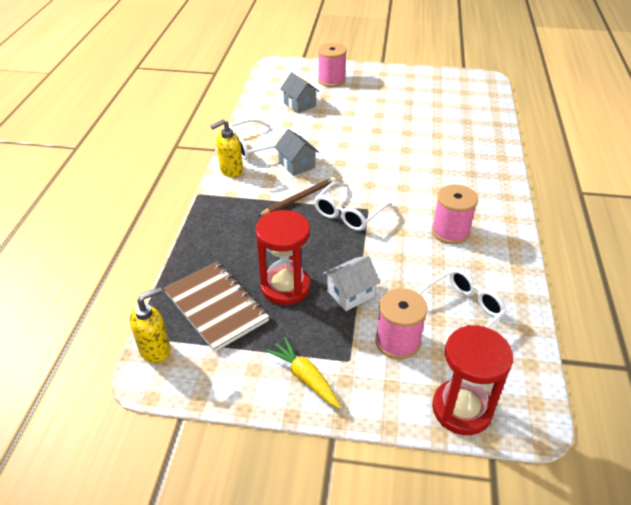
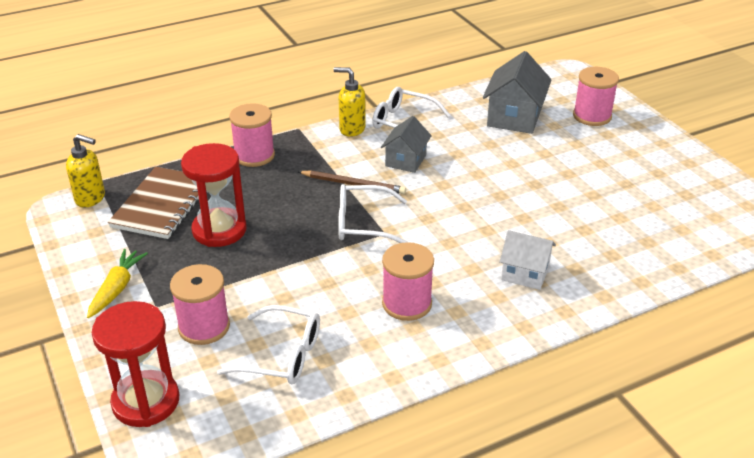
camera: 55 degrees right, 5 degrees down
grey house [280,72,320,113] -> grey house [483,51,552,134], size x1.55
white house [323,256,380,311] -> white house moved to [500,230,556,290]
none -> pink spool [229,103,275,167]

